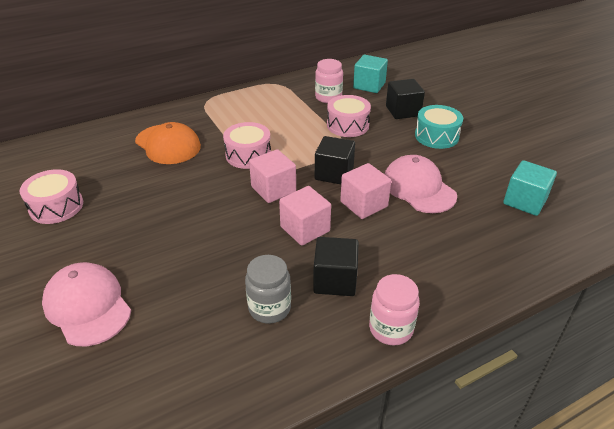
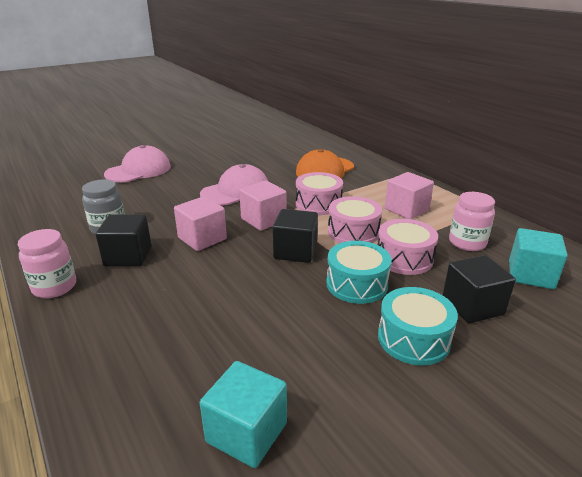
camera: 85 degrees right, 10 degrees down
pink drum [20,169,83,224] -> pink drum moved to [328,196,382,243]
pink cube [340,163,391,219] -> pink cube moved to [385,172,434,219]
pink cap [384,155,457,213] -> pink cap moved to [200,164,268,205]
none -> turquoise drum [326,241,391,304]

